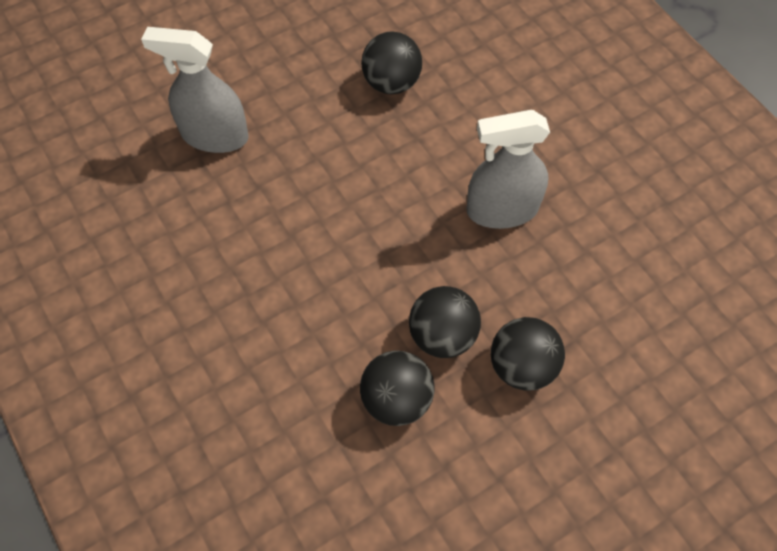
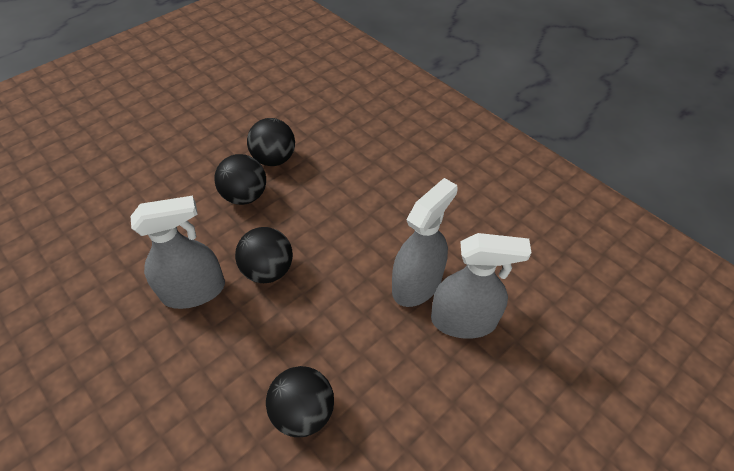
camera: 170 degrees right, 10 degrees down
black ball [491,317,565,391] -> black ball moved to [235,227,293,283]
none -> grey spray bottle [392,178,458,307]

